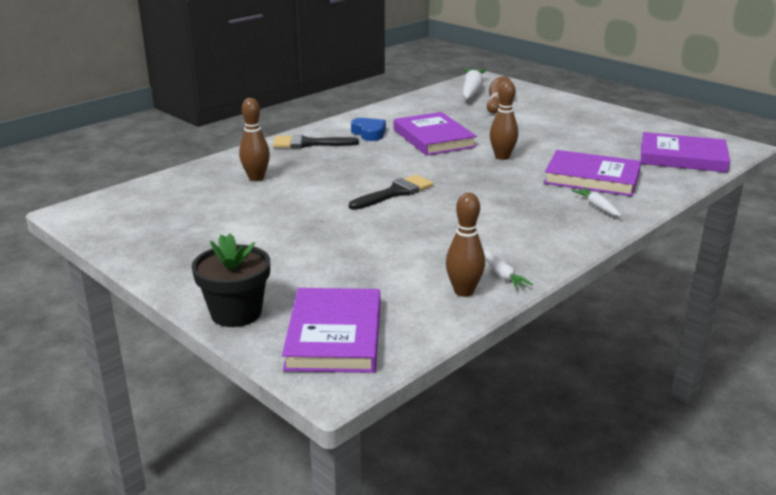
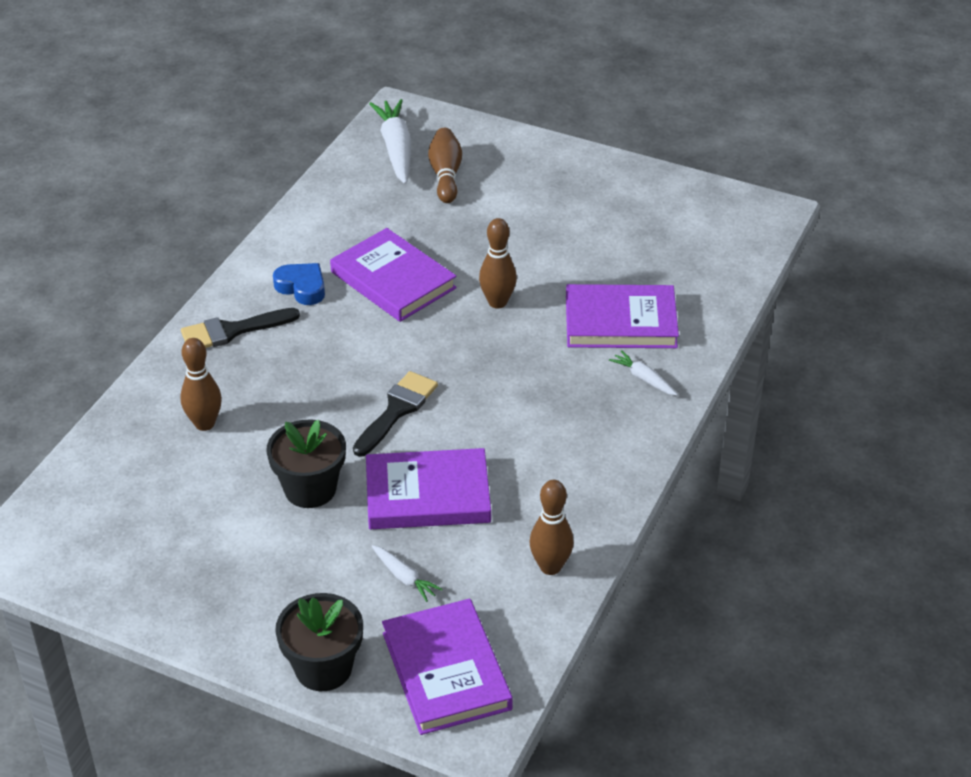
camera: 20 degrees left, 15 degrees up
white carrot [484,251,533,289] -> white carrot moved to [372,545,443,602]
purple book [641,132,730,173] -> purple book moved to [366,448,491,529]
none -> black flower pot [266,419,346,508]

